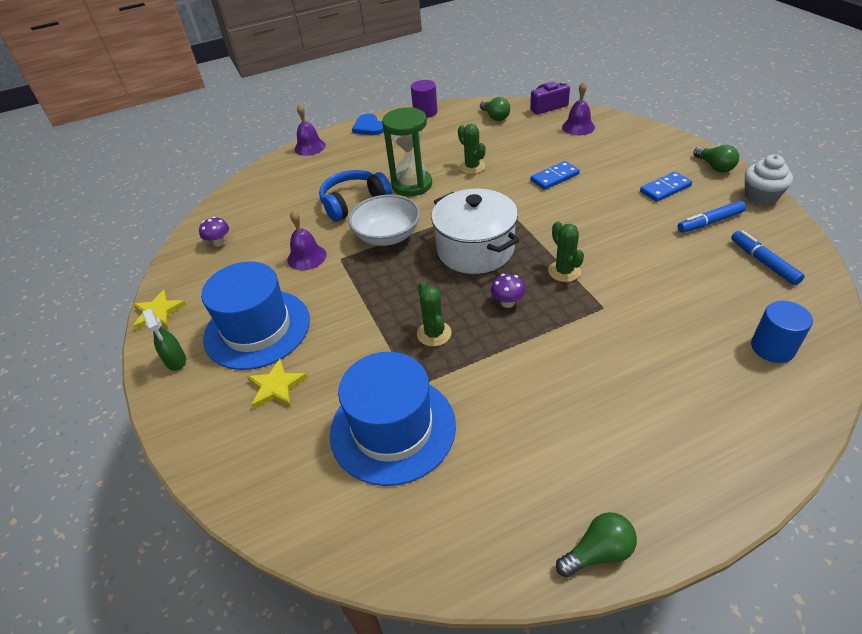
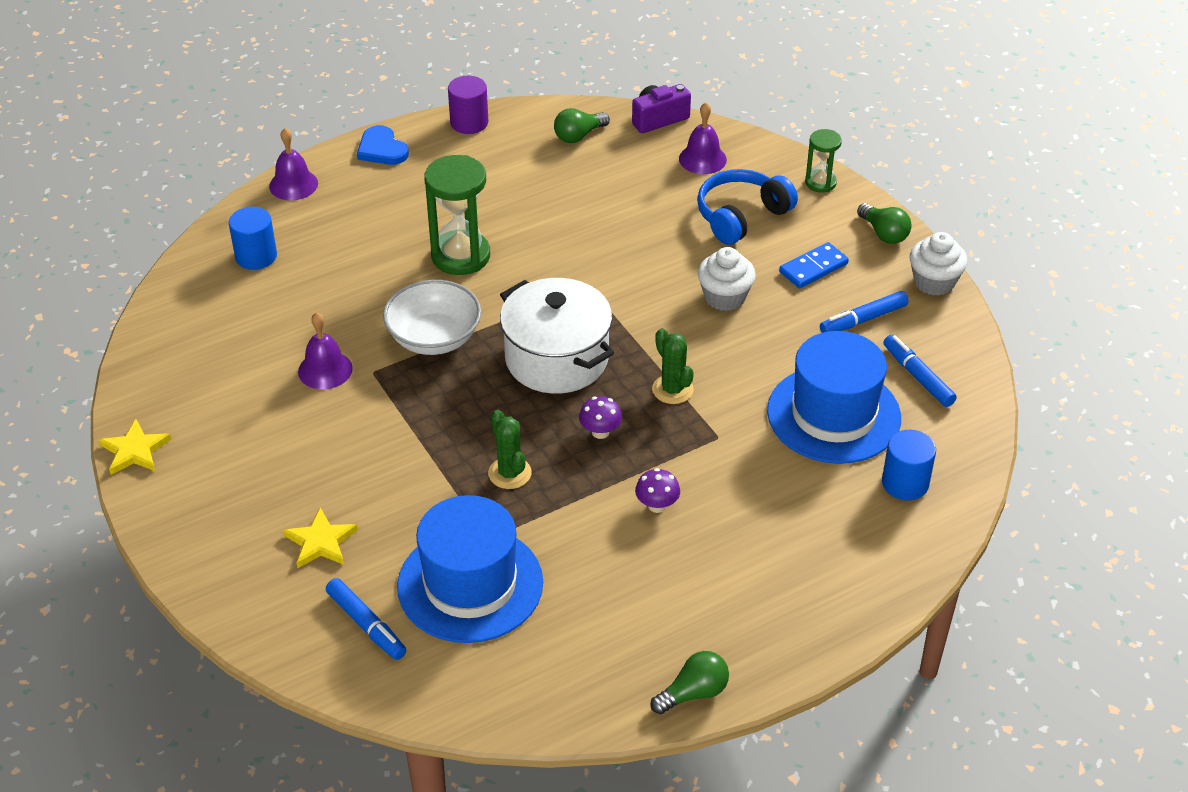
camera: 10 degrees left, 0 degrees up
green spray bottle [142,308,186,371] -> none
purple mushroom [199,217,229,247] -> purple mushroom moved to [635,468,680,513]
blue hat [201,261,310,370] -> blue hat moved to [767,331,901,464]
blue headphones [319,170,392,222] -> blue headphones moved to [697,169,798,245]
green cactus [458,124,485,174] -> none
green light bulb [480,97,510,121] -> green light bulb turned 90 degrees clockwise [554,108,610,143]
blue domino [531,161,580,190] -> none
none -> blue cylinder [229,207,277,270]
none -> blue marker [326,578,406,660]
none -> white cupcake [698,247,756,311]
none -> green hourglass [805,129,842,193]

